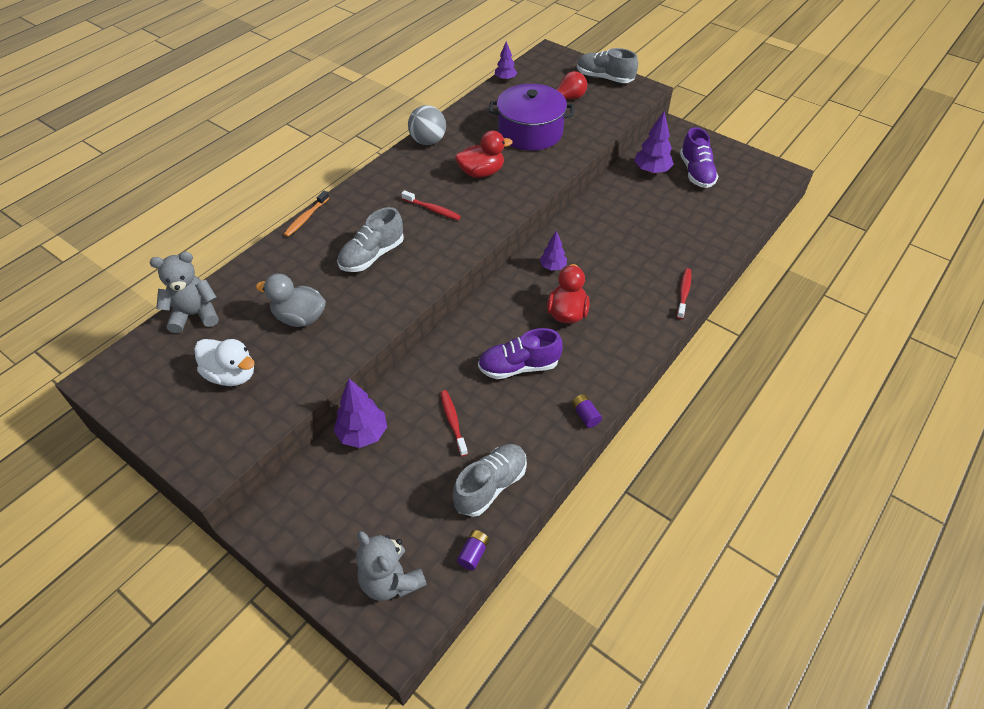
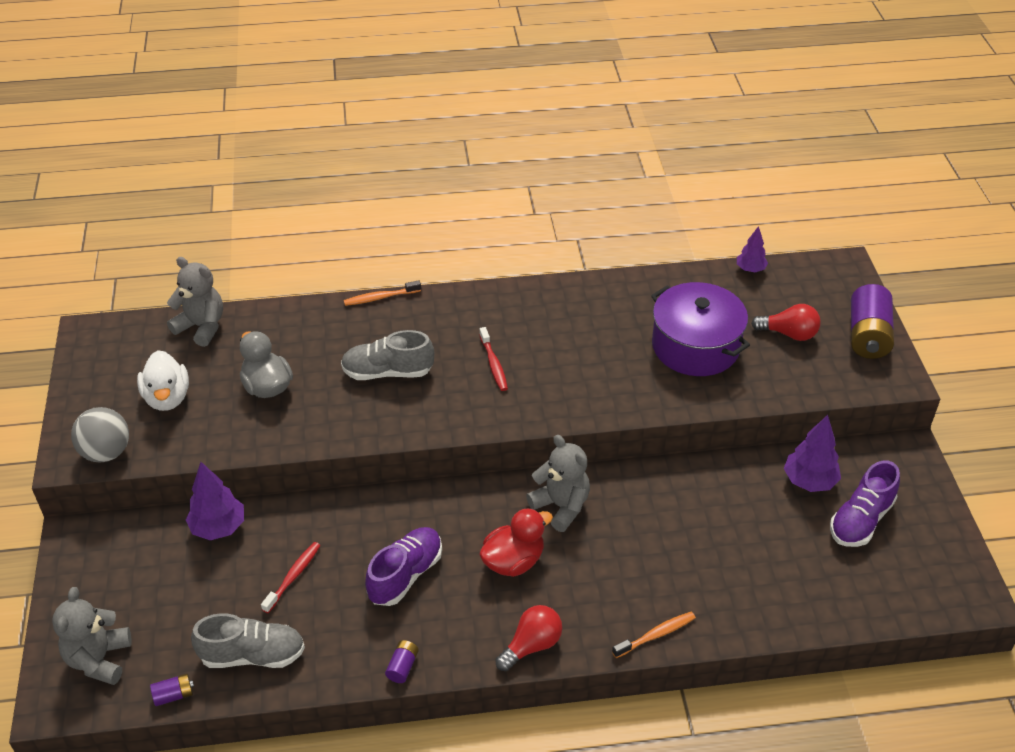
camera: 45 degrees right, 5 degrees down
grey ball [408,105,446,145] -> grey ball moved to [71,407,129,462]
red duck [455,131,513,178] -> none
purple shoe [478,328,563,379] -> purple shoe turned 90 degrees clockwise [365,527,442,606]
purple tree [540,231,567,271] -> grey teddy bear [526,435,590,532]
grey shoe [577,48,638,83] -> purple battery [851,284,894,359]
red toothbrush [677,268,691,319] -> orange toothbrush [612,611,696,658]
none -> red light bulb [495,605,562,671]

